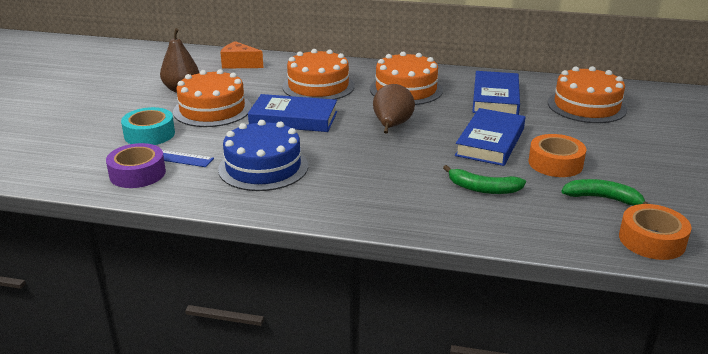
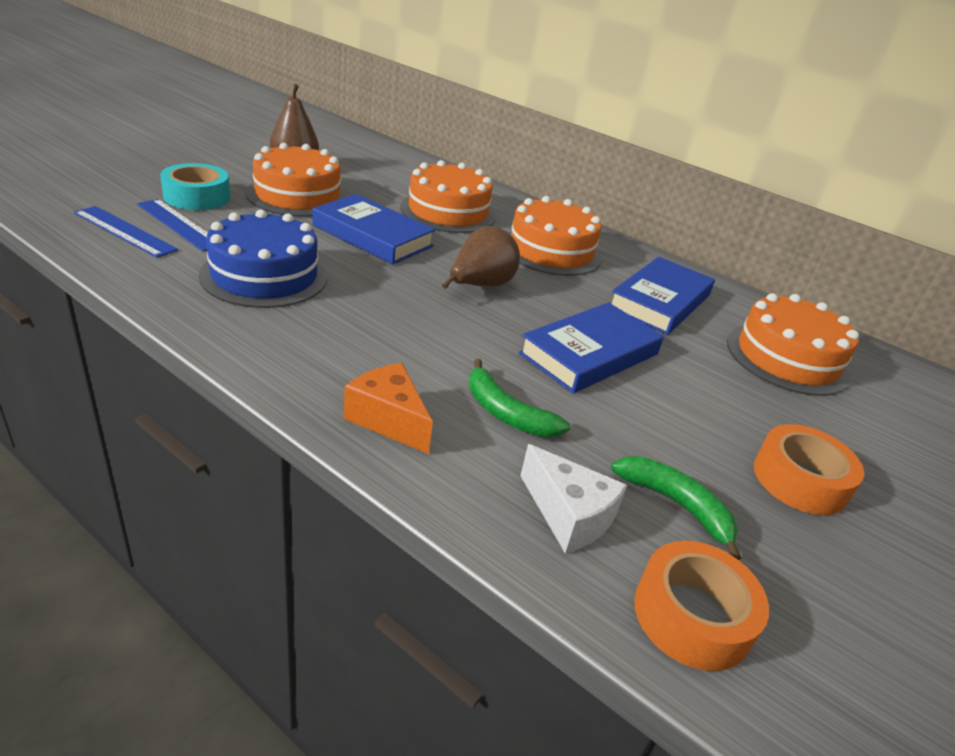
camera: 20 degrees right, 5 degrees up
purple tape [106,143,166,188] -> blue ruler [74,206,178,258]
orange cheese [220,41,263,69] -> orange cheese moved to [344,363,433,454]
orange tape [528,134,586,177] -> orange tape moved to [754,424,864,515]
none -> white cheese [520,444,627,554]

